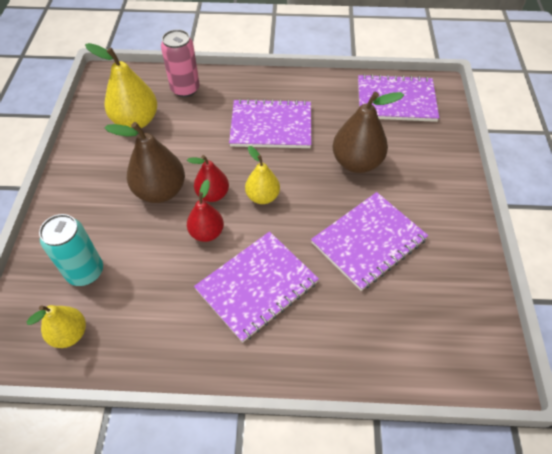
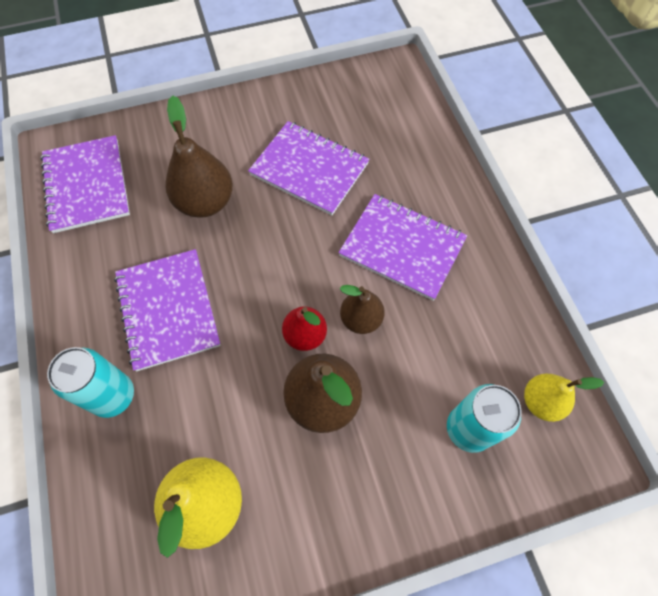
camera: 110 degrees left, 10 degrees up
pink can [161,29,200,97] -> none
red pear [187,179,224,242] -> brown pear [340,285,385,334]
yellow pear [245,146,280,204] -> none
none -> turquoise can [47,347,134,418]

